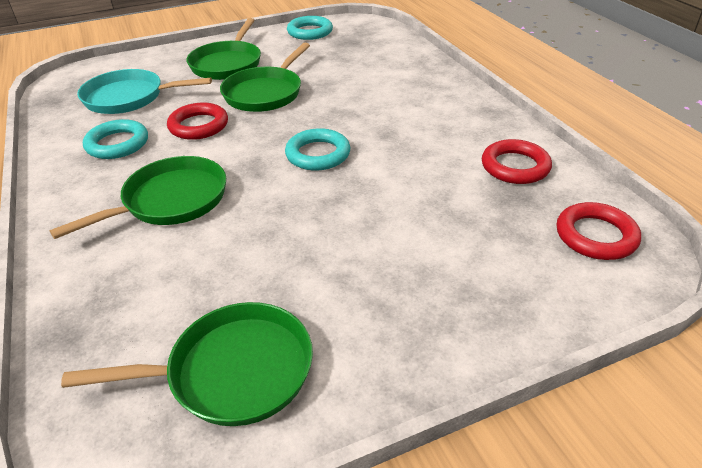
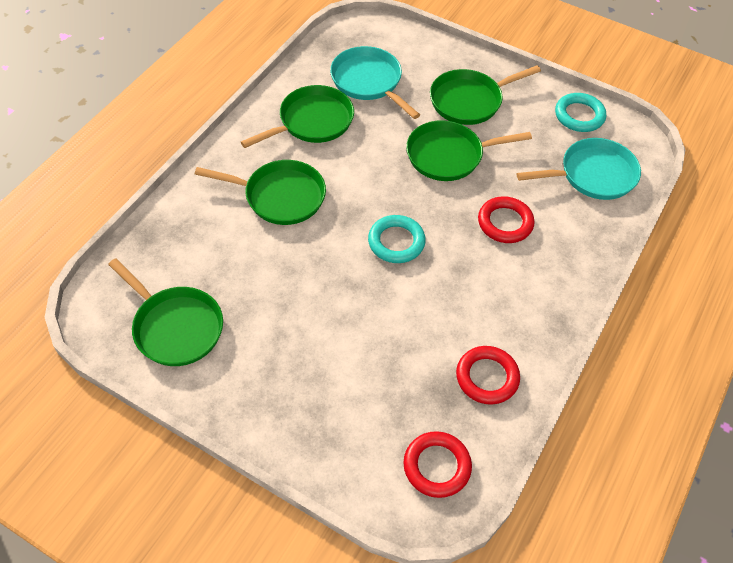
camera: 50 degrees right, 15 degrees up
turquoise ring [83,119,148,159] -> green pan [241,85,354,148]
red ring [167,103,228,140] -> red ring moved to [478,196,535,243]
none -> turquoise pan [517,138,641,200]

